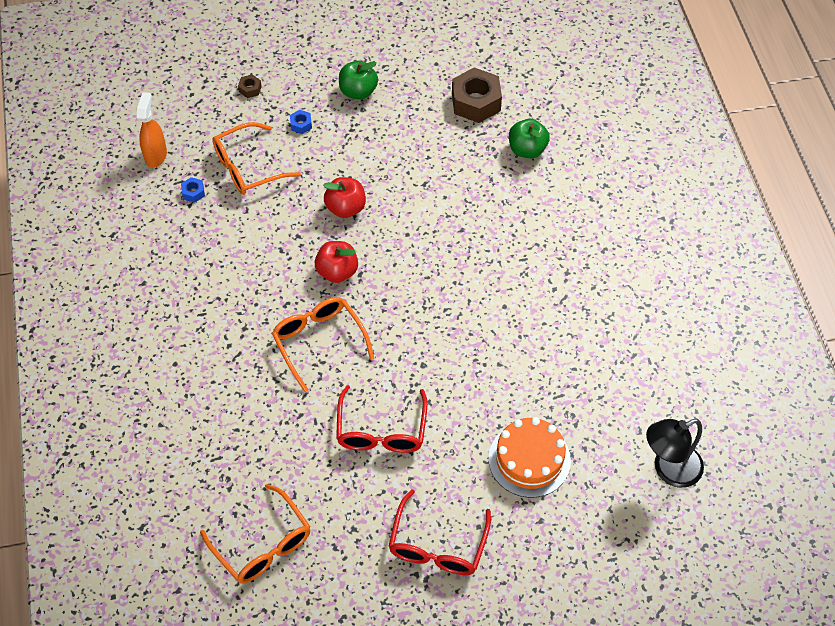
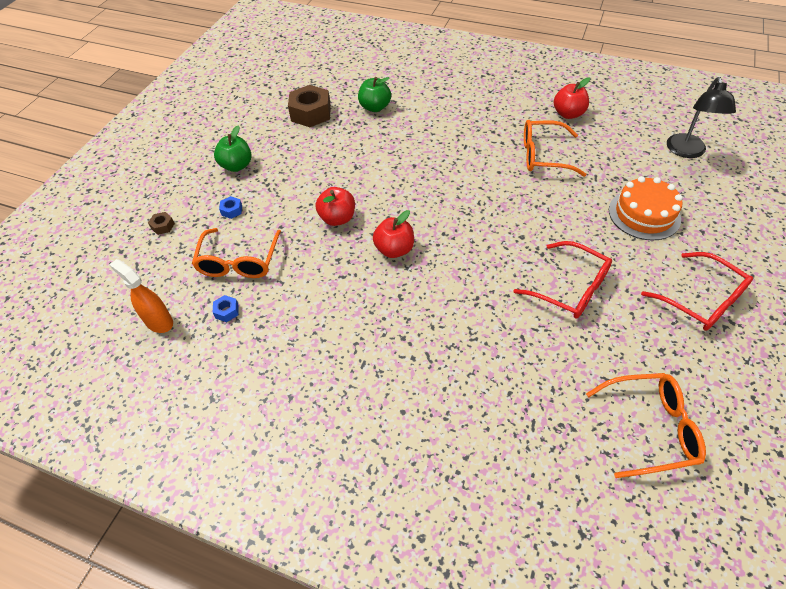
camera: 55 degrees left, 5 degrees down
orange glasses [272,297,374,392] -> orange glasses moved to [524,120,587,177]
none -> red apple [554,78,590,119]

